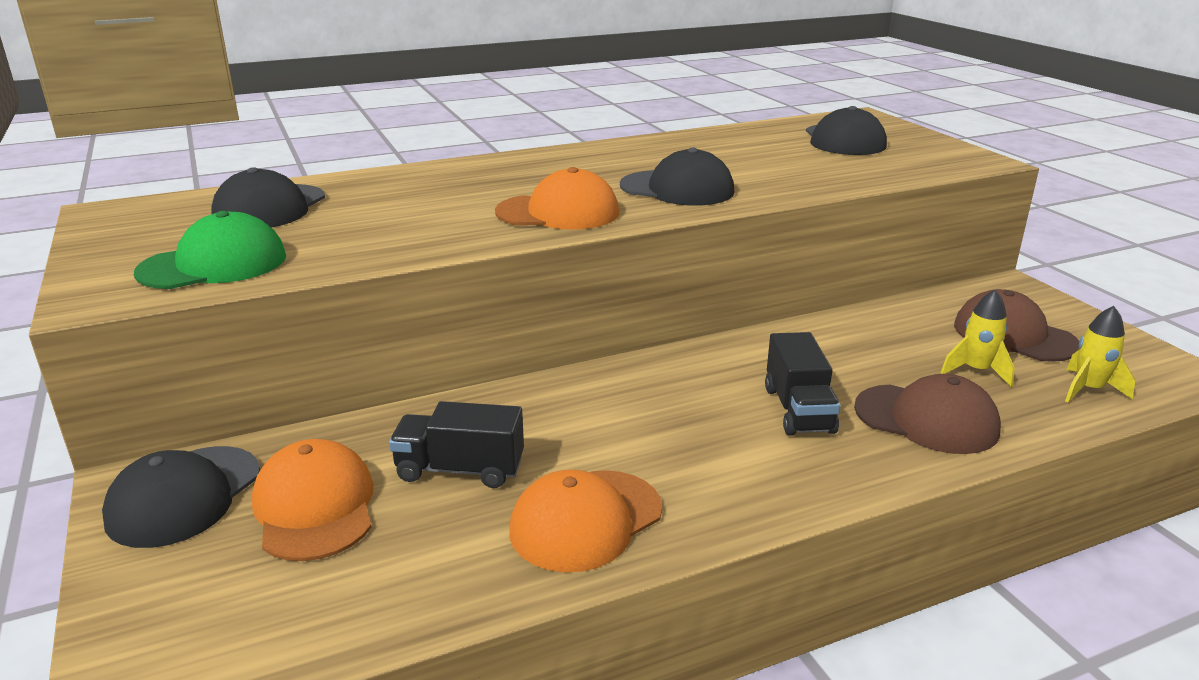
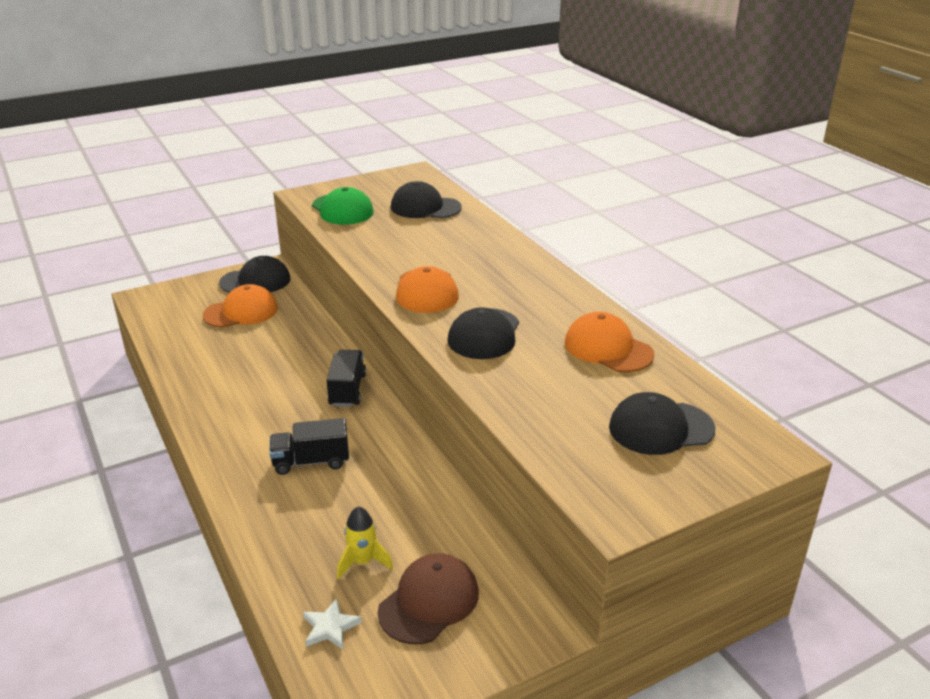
camera: 85 degrees right, 5 degrees up
black cap [102,446,260,548] -> black cap turned 150 degrees clockwise [219,256,291,293]
black truck [389,401,524,488] -> black truck moved to [327,350,366,407]
orange cap [509,470,662,573] -> orange cap moved to [565,312,654,372]
brown cap [854,374,1001,454] -> none
yellow rocket [1065,306,1135,402] -> white star [303,598,362,649]

